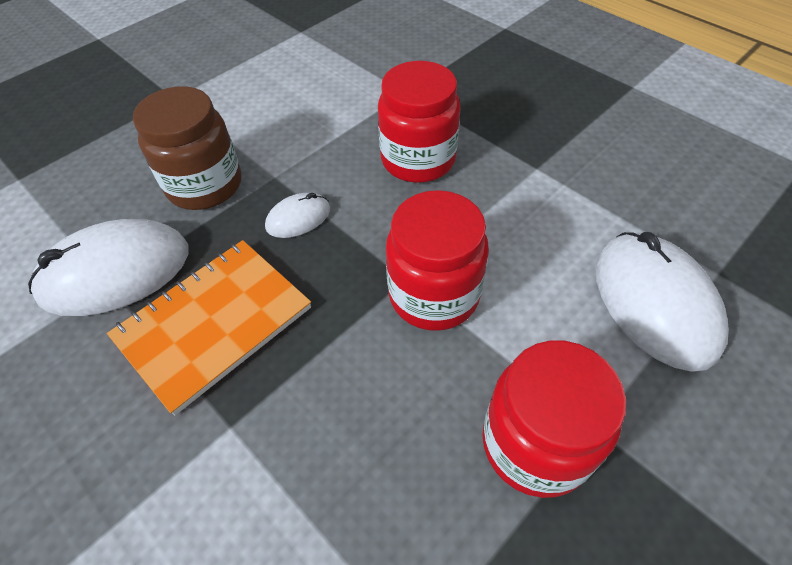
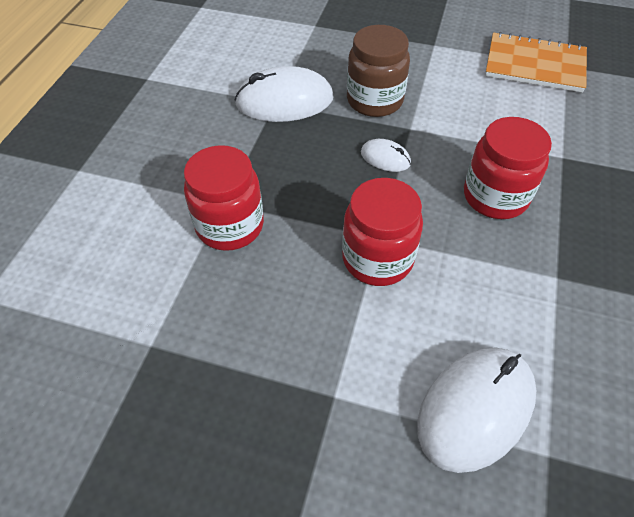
camera: 60 degrees right, 0 degrees up
white mouse [28,219,189,316] -> white mouse turned 45 degrees counterclockwise [234,66,333,122]
orange notebook [107,240,311,415] -> orange notebook moved to [485,32,587,93]
red jar [483,340,626,498] -> red jar moved to [184,145,264,251]

